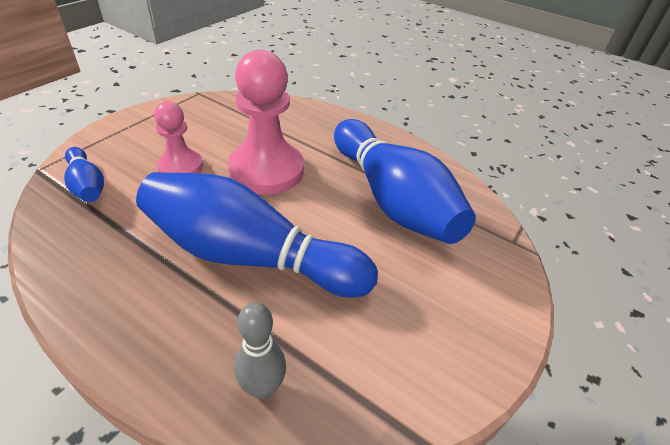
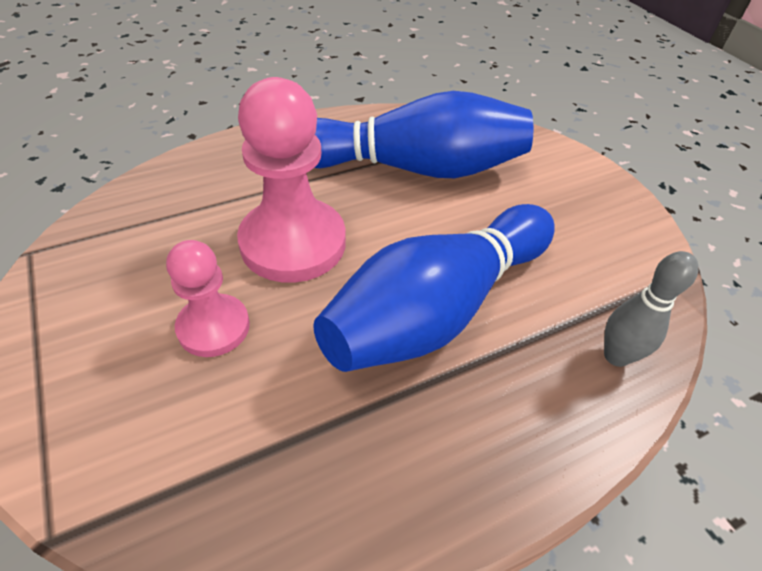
camera: 60 degrees left, 5 degrees up
blue bowling pin [64,147,104,202] -> none

